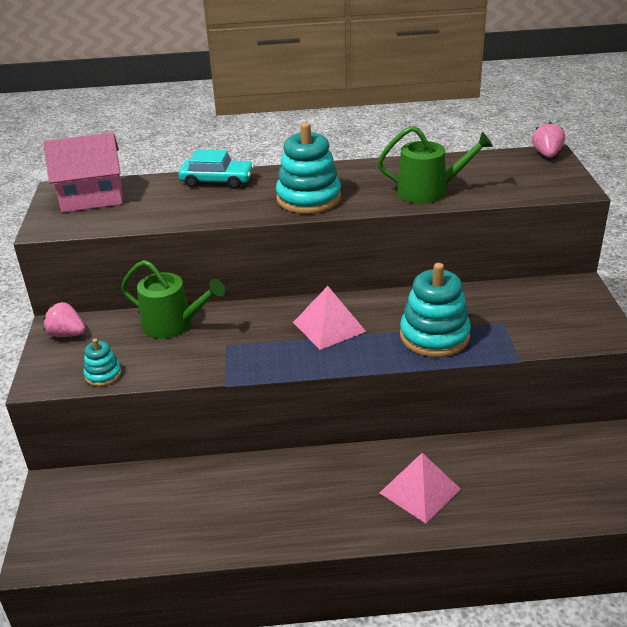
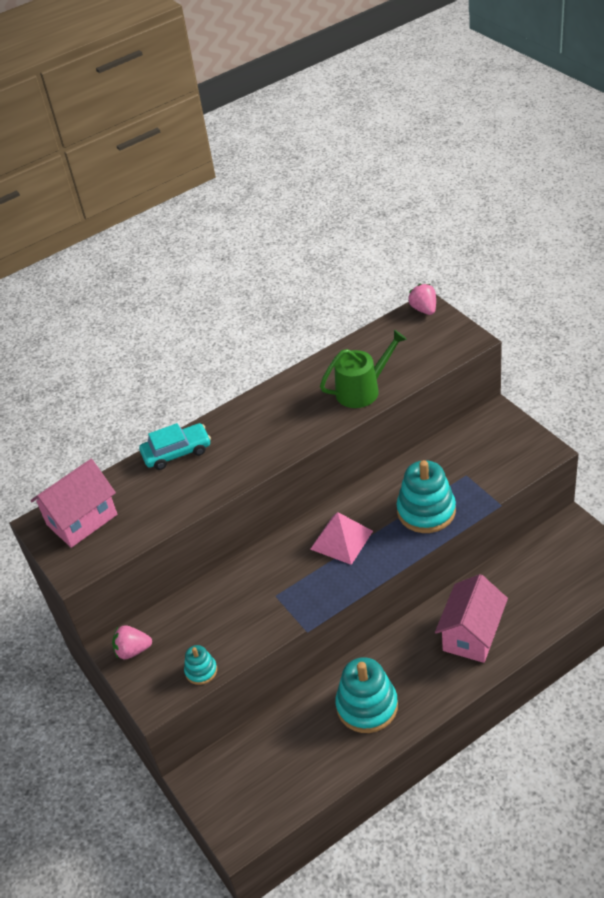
camera: 25 degrees left, 10 degrees up
green watering can [121,260,225,339] -> none
turquoise stacking toy [276,123,341,214] -> turquoise stacking toy moved to [335,657,398,733]
pink pyramid [380,453,461,524] -> pink house [435,574,508,663]

